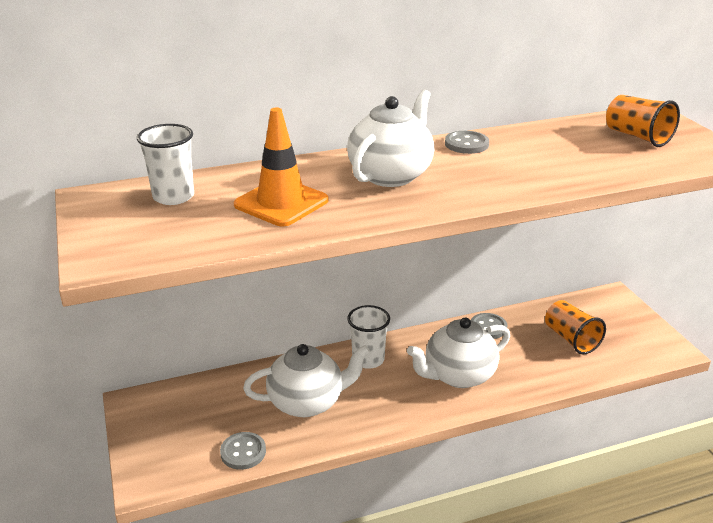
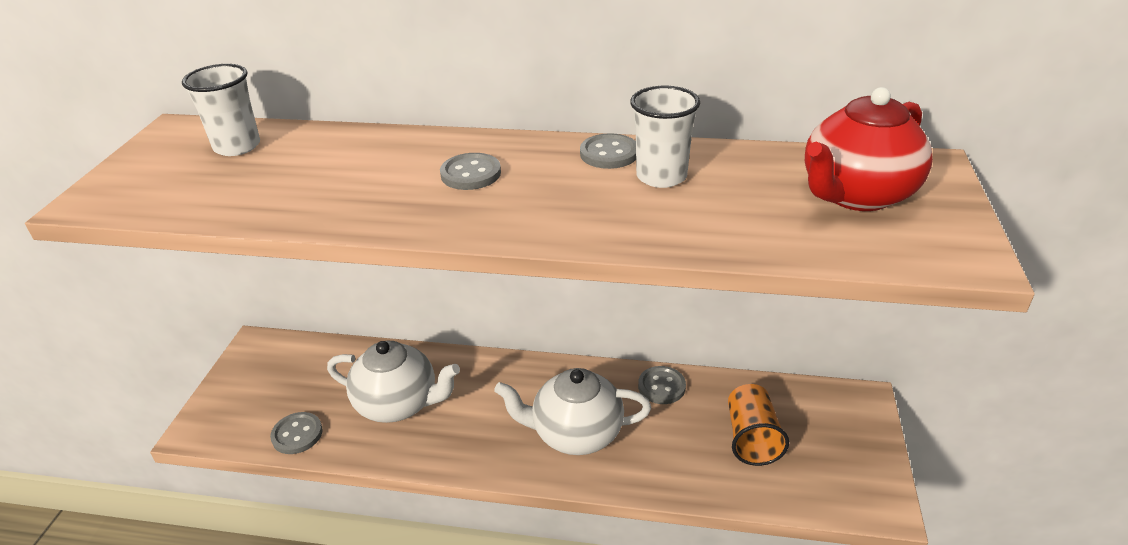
camera: 30 degrees right, 5 degrees up
orange traffic cone [234,108,329,226] -> none
white teapot [347,90,434,187] -> grey button [440,153,501,190]
white cup [347,305,390,369] -> white cup moved to [630,86,700,188]
orange cup [606,95,680,147] -> red teapot [805,87,933,211]

